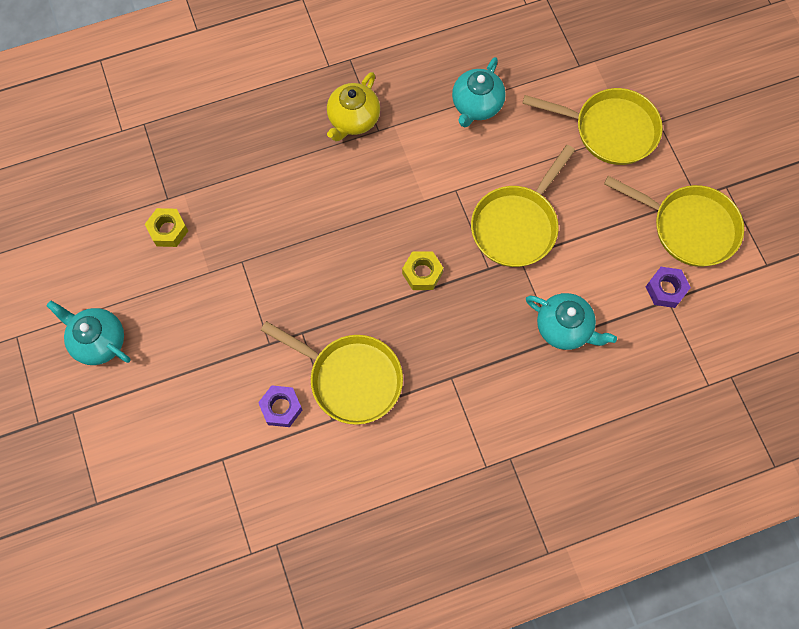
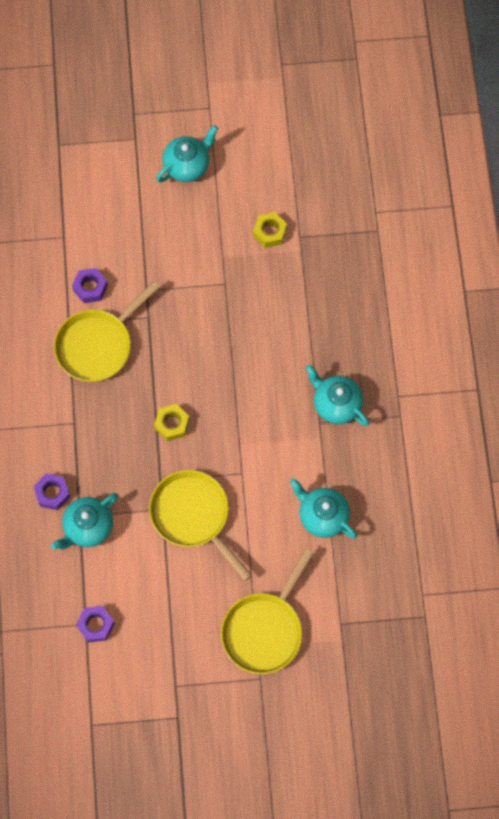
camera: 105 degrees right, 0 degrees up
yellow teapot [327,72,380,142] -> turquoise teapot [306,365,369,426]
yellow pan [604,176,744,267] -> none
none -> purple nut [33,473,70,510]

